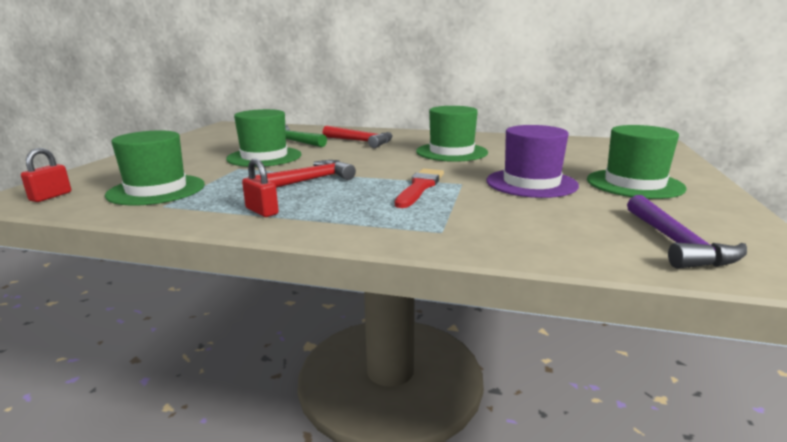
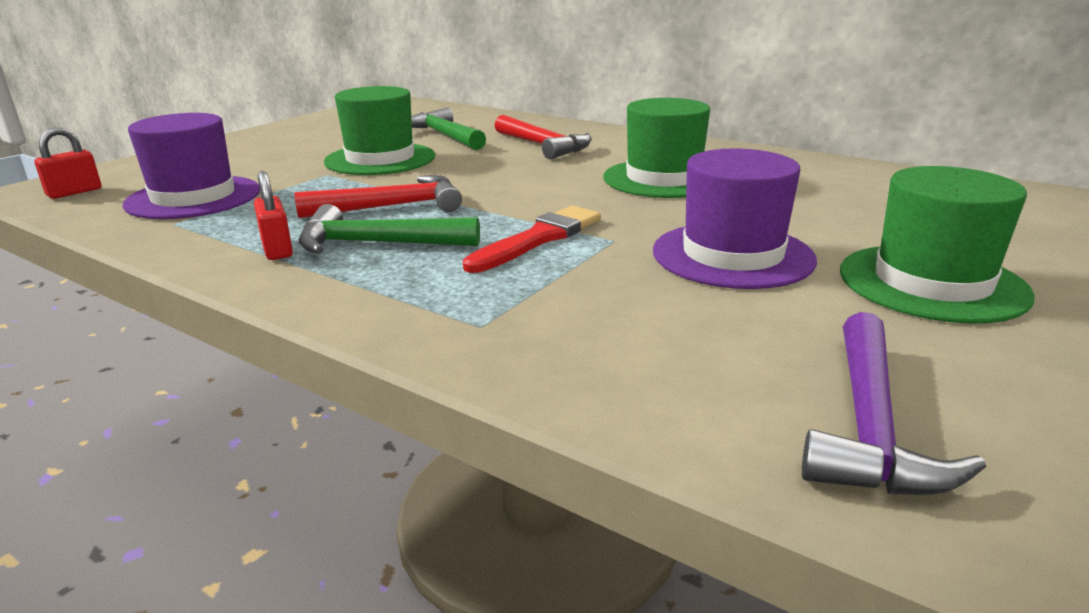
camera: 20 degrees right, 5 degrees up
green hat [105,130,205,206] -> purple hat [122,113,260,219]
none -> green hammer [298,204,480,254]

